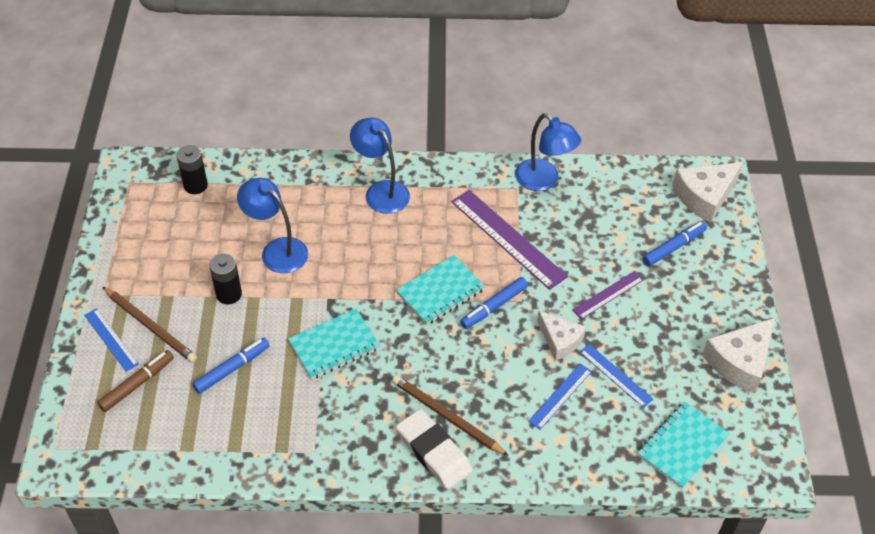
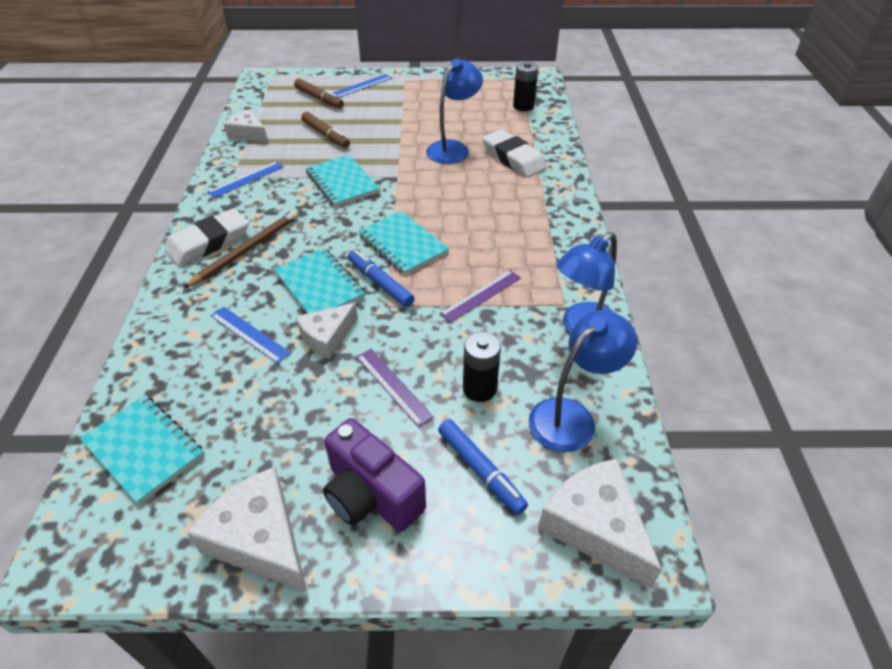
camera: 90 degrees right, 5 degrees down
brown pencil [103,287,197,362] -> none
blue marker [192,338,270,394] -> brown marker [301,112,350,148]
black battery [209,254,242,304] -> black battery moved to [463,332,501,402]
blue lamp [350,117,410,214] -> blue lamp moved to [529,310,637,452]
purple ruler [451,190,568,290] -> purple ruler [440,270,521,323], size x0.55
blue ruler [580,344,653,408] -> blue ruler moved to [207,161,284,198]
none -> white cheese [224,109,268,142]
none -> turquoise notebook [274,248,365,314]
none -> purple camera [323,418,426,532]
none -> white eraser [482,129,547,178]

